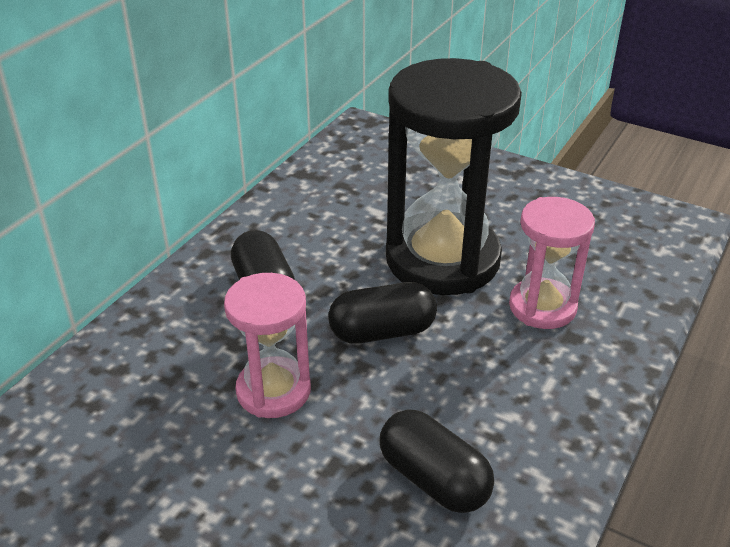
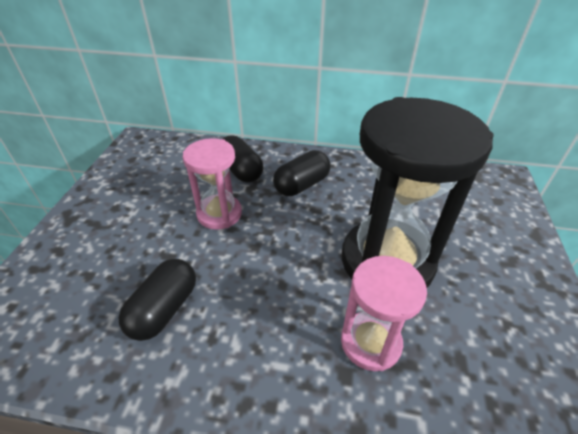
camera: 70 degrees right, 5 degrees up
black capsule [328,282,437,344] -> black capsule moved to [223,135,263,183]

